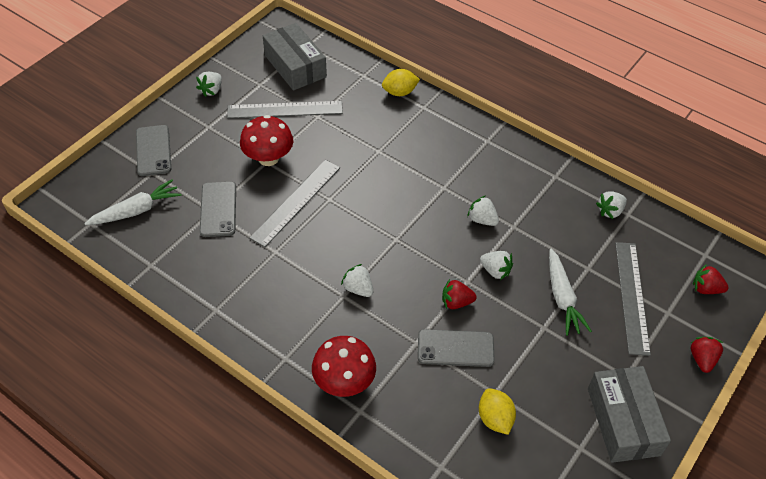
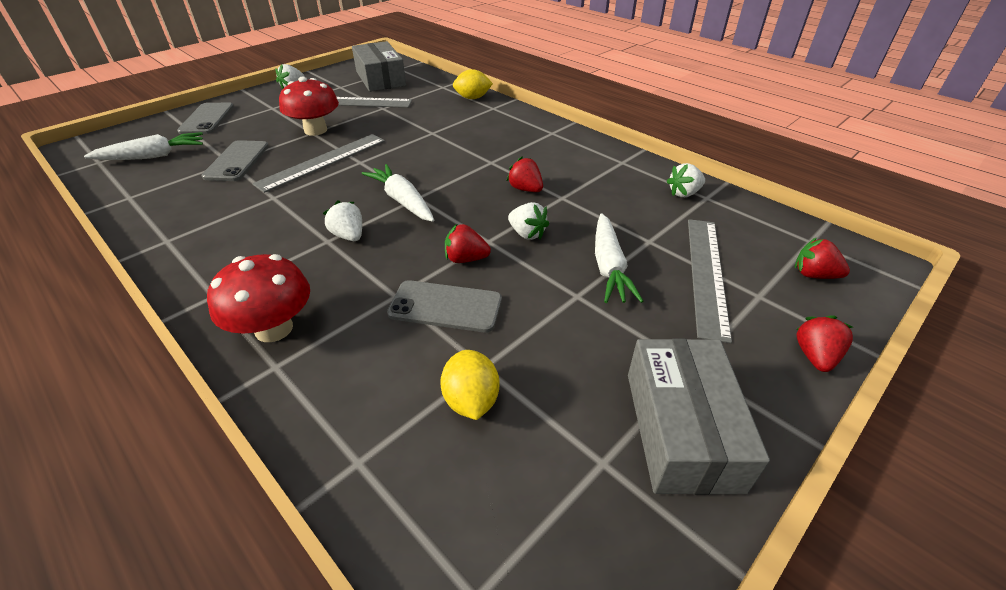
camera: 10 degrees right, 10 degrees down
white strawberry [467,196,499,226] -> red strawberry [506,156,543,192]
none -> white carrot [362,164,434,222]

